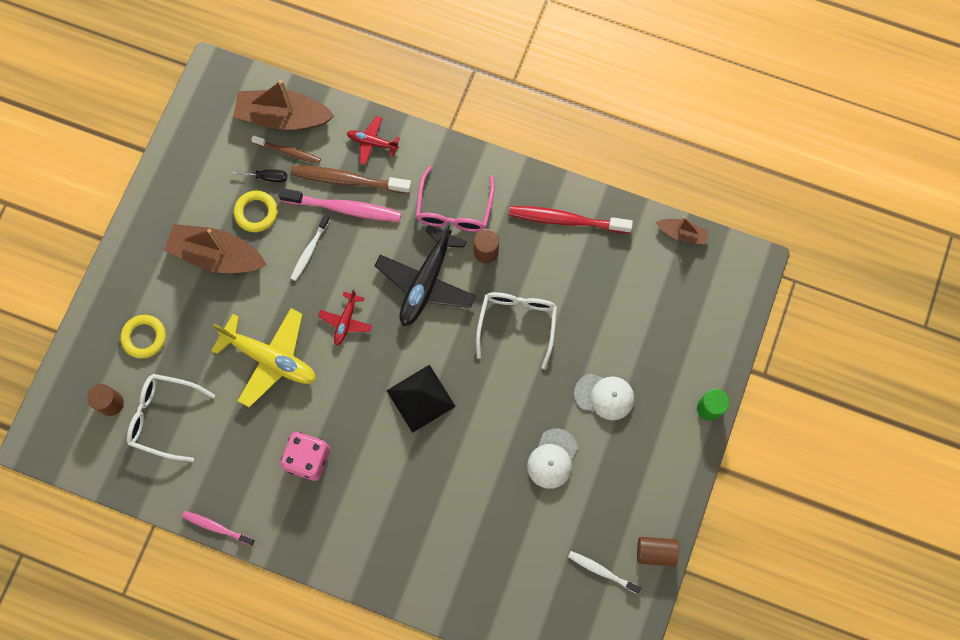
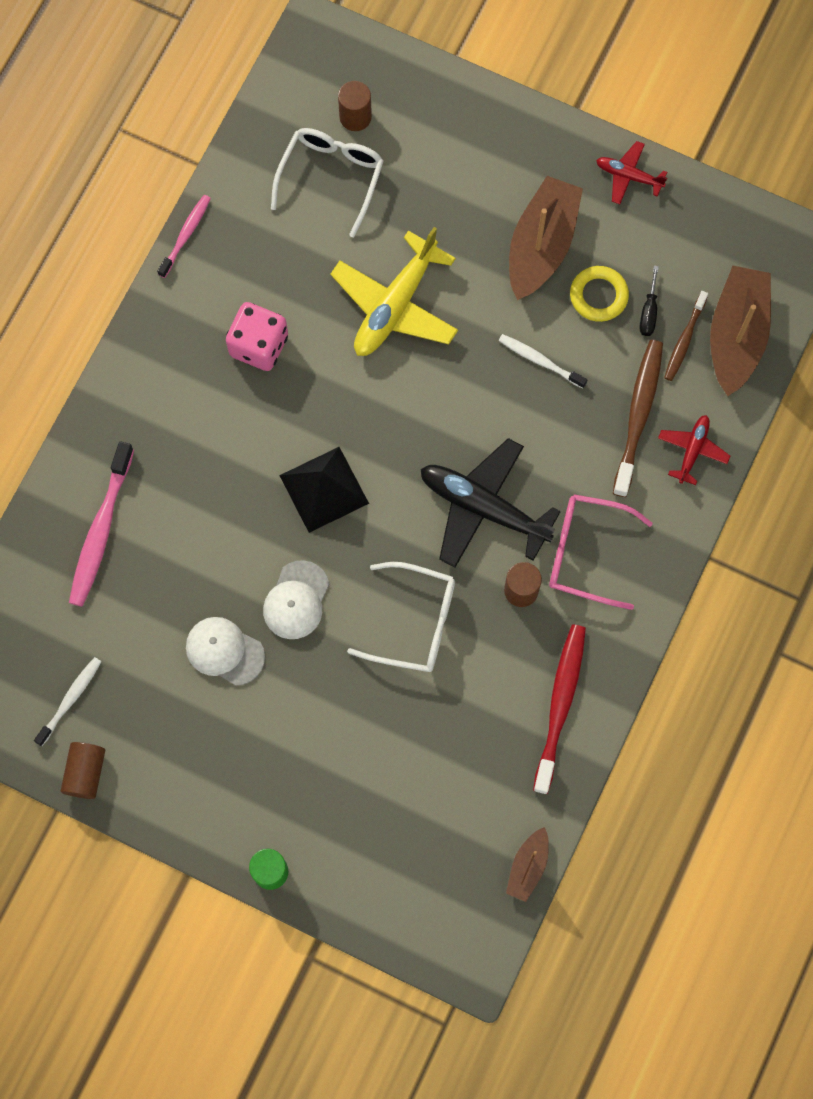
camera: 95 degrees right, 0 degrees up
yellow ring [121,315,166,358] -> none
pink toothbrush [278,188,401,222] -> pink toothbrush moved to [69,441,134,607]
red plane [318,289,372,346] -> red plane moved to [596,141,667,204]
white cap [574,374,634,420] -> white cap moved to [263,560,329,639]

